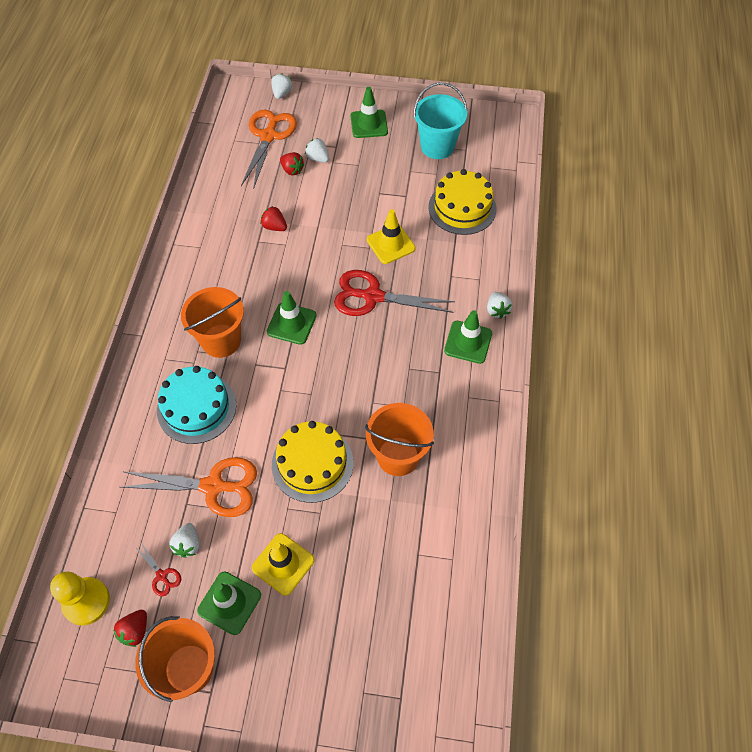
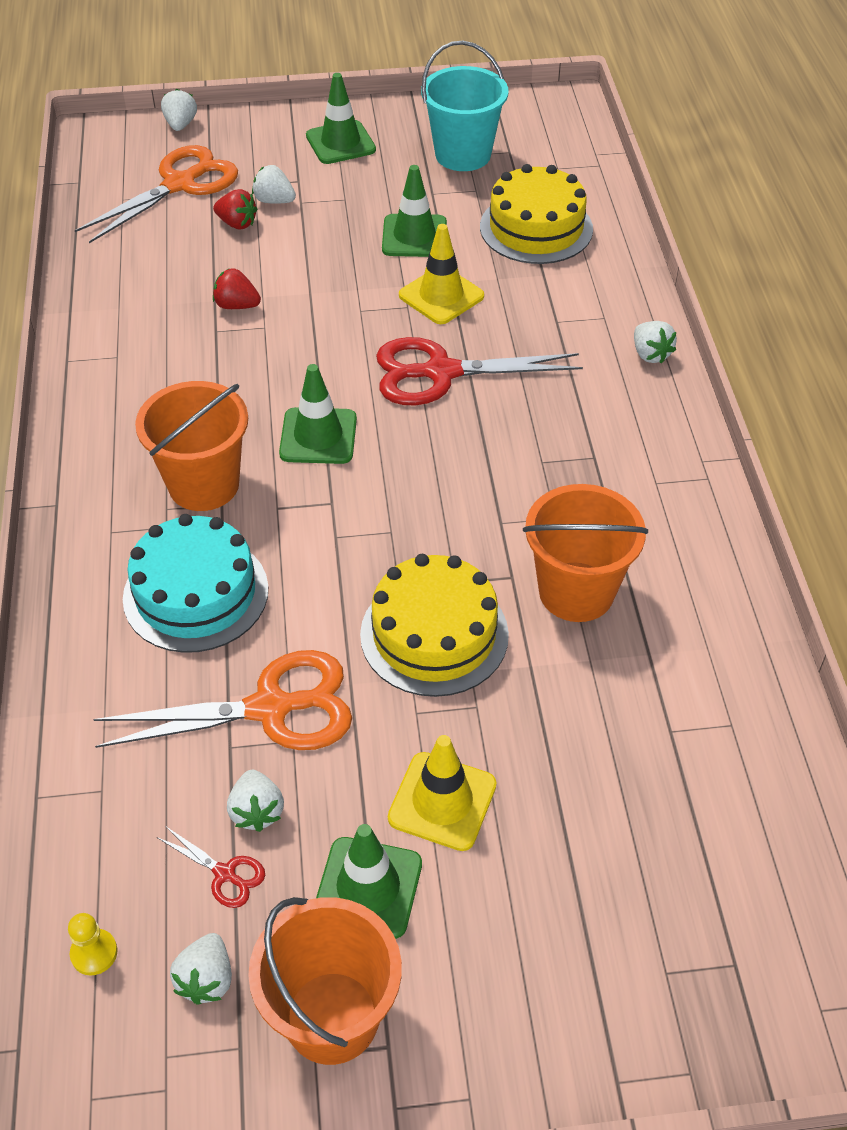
camera: 15 degrees left, 10 degrees down
yellow pawn [50,572,110,625] -> yellow pawn [68,913,117,976], size x0.51
red strawberry [113,610,147,647] -> white strawberry [170,933,232,1005]
orange scissors [241,110,297,189] -> orange scissors turned 45 degrees clockwise [75,145,238,243]
green traffic cone [444,310,492,364] -> green traffic cone moved to [382,165,447,257]

